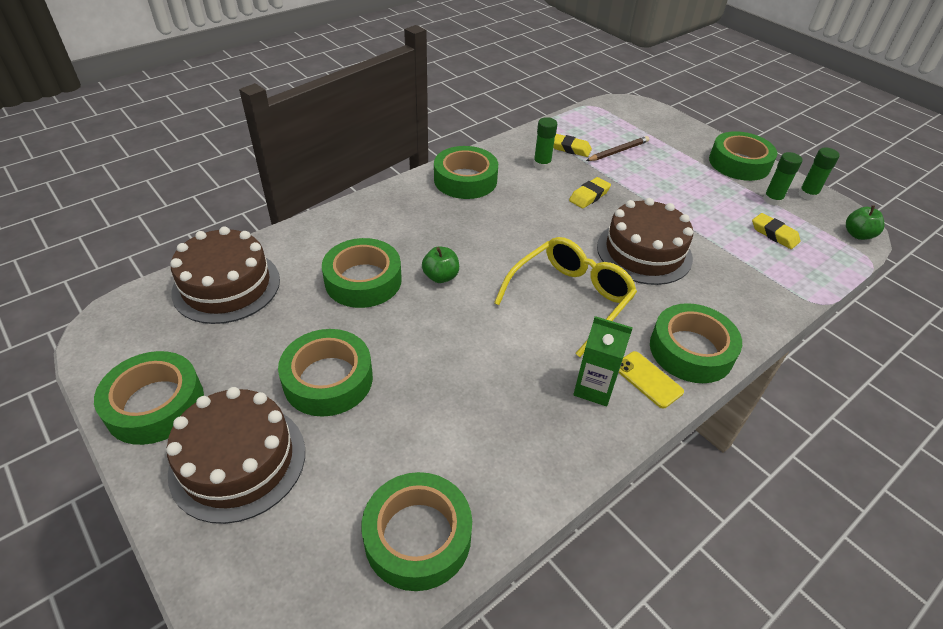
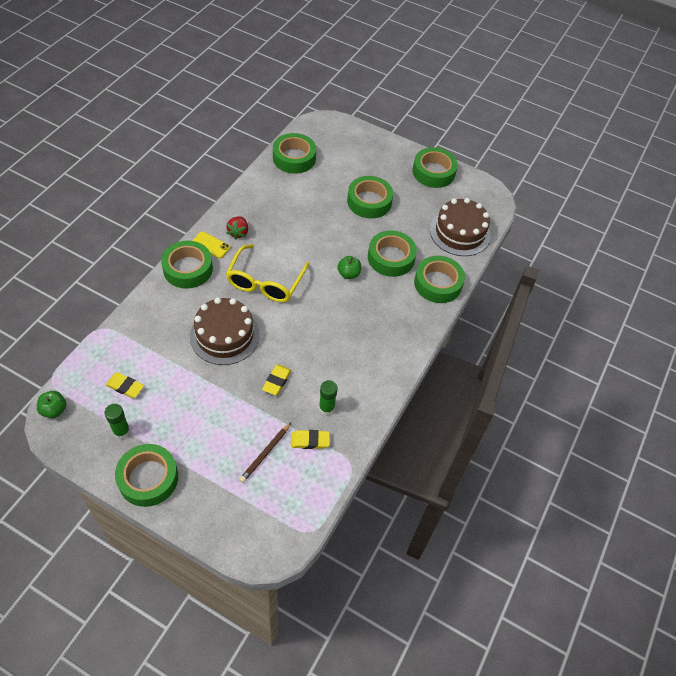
camera: 155 degrees right, 10 degrees up
brown cake [166,387,305,524] -> none
green tape [434,146,498,199] -> green tape moved to [414,256,465,303]
green carton [573,316,633,406] -> red strawberry [226,216,248,240]
green glue stick [798,147,840,200] -> none

